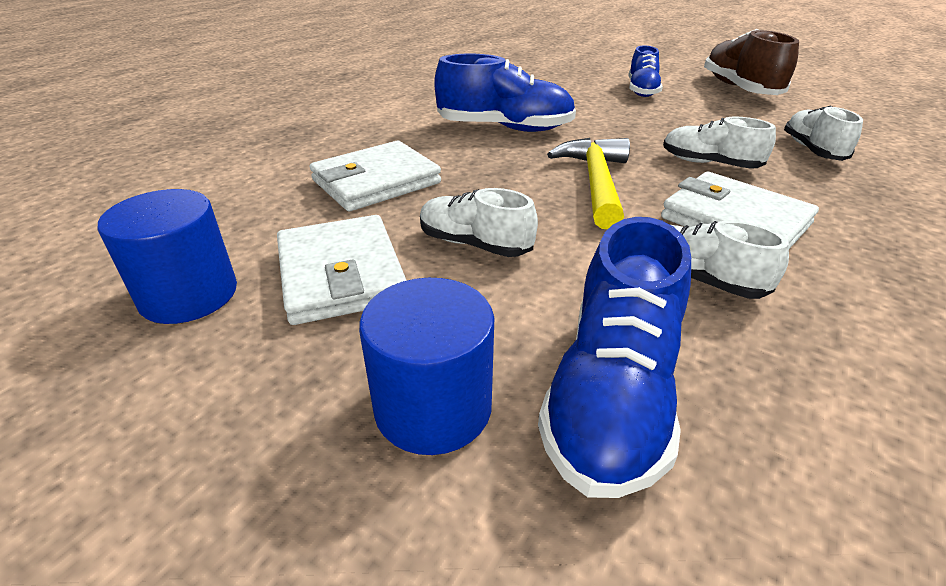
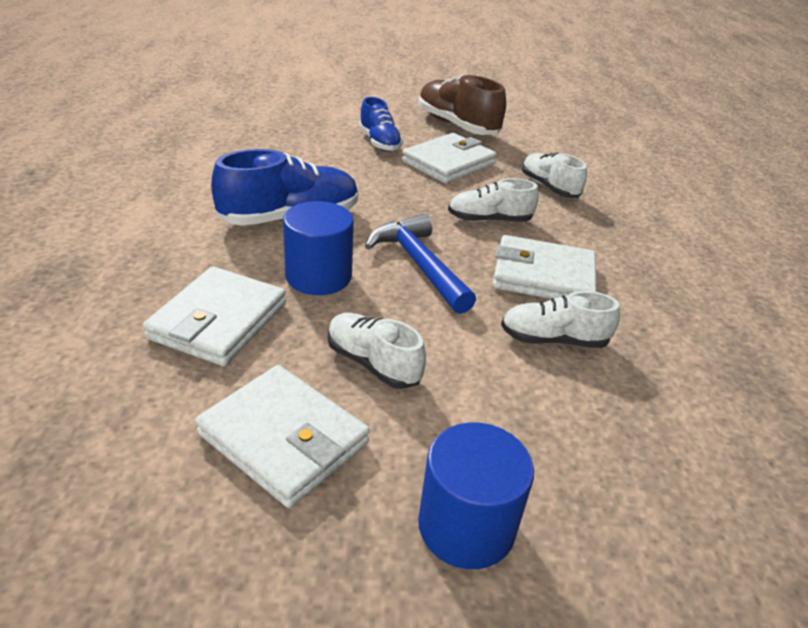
camera: 35 degrees left, 0 degrees up
blue cylinder [97,189,237,324] -> blue cylinder moved to [283,201,354,295]
white shoe [420,188,538,257] -> white shoe turned 45 degrees clockwise [328,313,426,389]
blue shoe [538,217,691,498] -> none
yellow hammer [547,138,630,229] -> blue hammer [365,214,476,314]
none -> white wallet [402,133,497,183]

